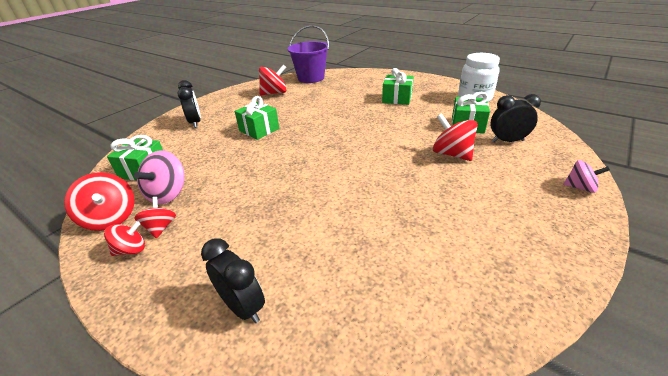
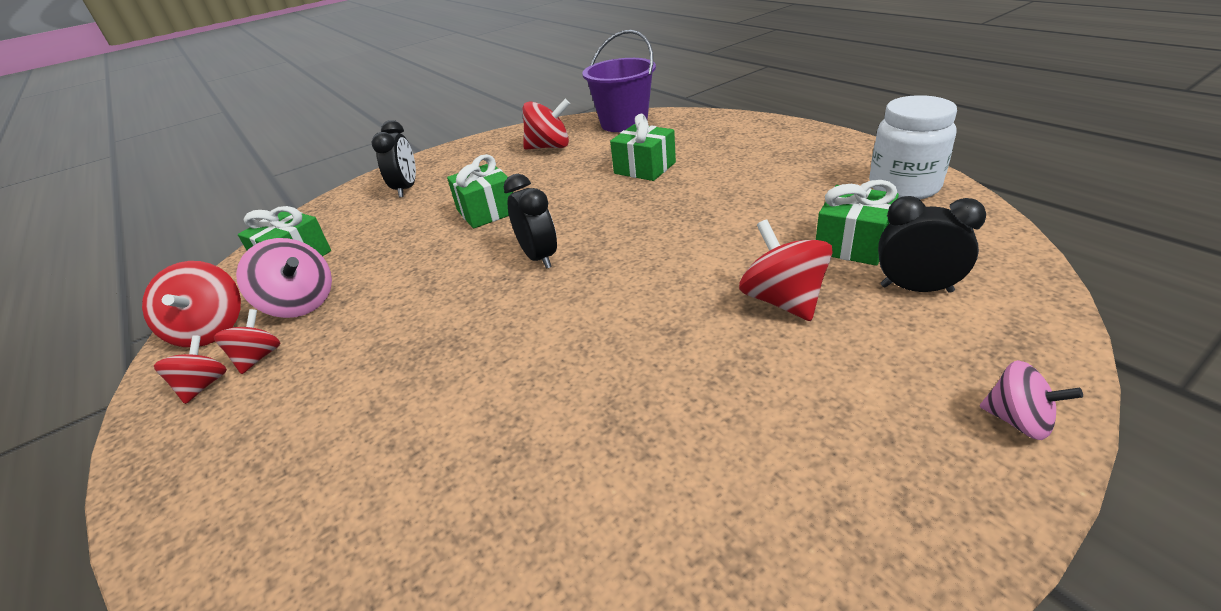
camera: 20 degrees right, 0 degrees up
red spinning top [104,221,145,256] -> red spinning top turned 75 degrees counterclockwise [154,335,227,404]
pink spinning top [134,150,185,204] -> pink spinning top turned 90 degrees counterclockwise [236,238,332,318]
black clock [201,238,265,323] -> black clock moved to [504,174,557,269]
green gift [382,68,414,105] -> green gift moved to [610,114,676,181]

